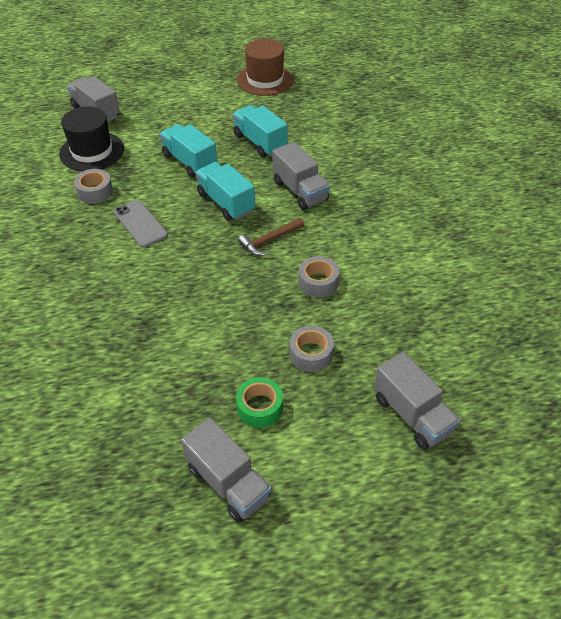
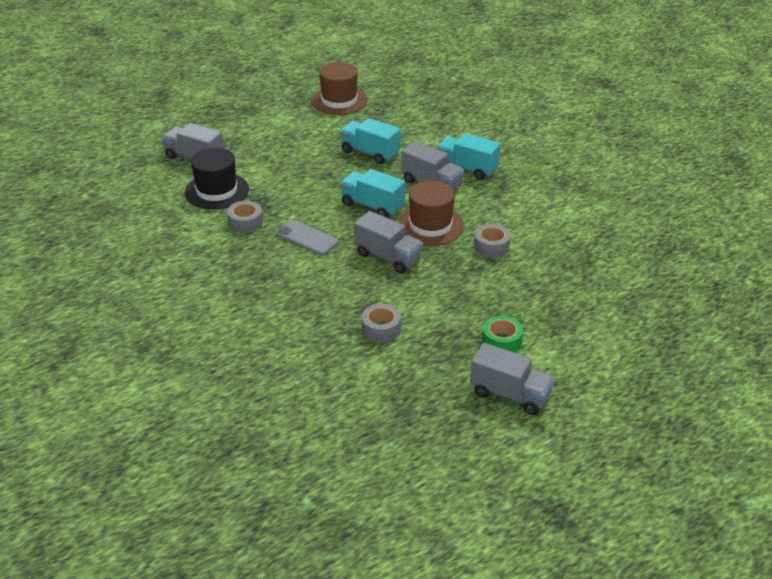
camera: 20 degrees left, 10 degrees down
turquoise truck [160,124,217,178] -> turquoise truck moved to [437,133,501,180]
brown hammer [238,218,304,256] -> brown hat [398,180,464,246]
grey tape [289,326,334,372] -> grey tape moved to [362,304,401,343]
grey truck [374,352,460,450] -> grey truck moved to [354,211,423,273]

